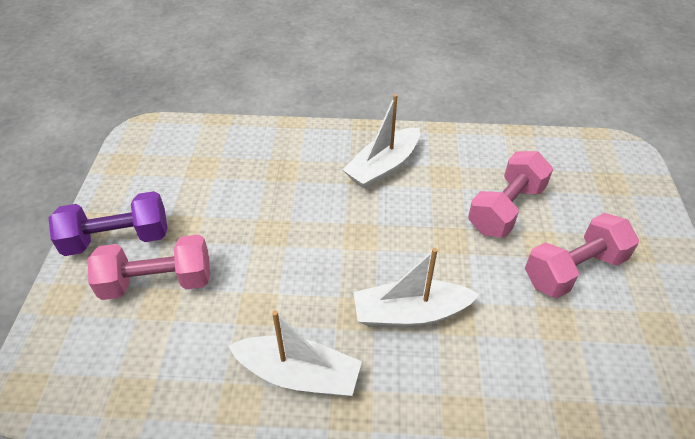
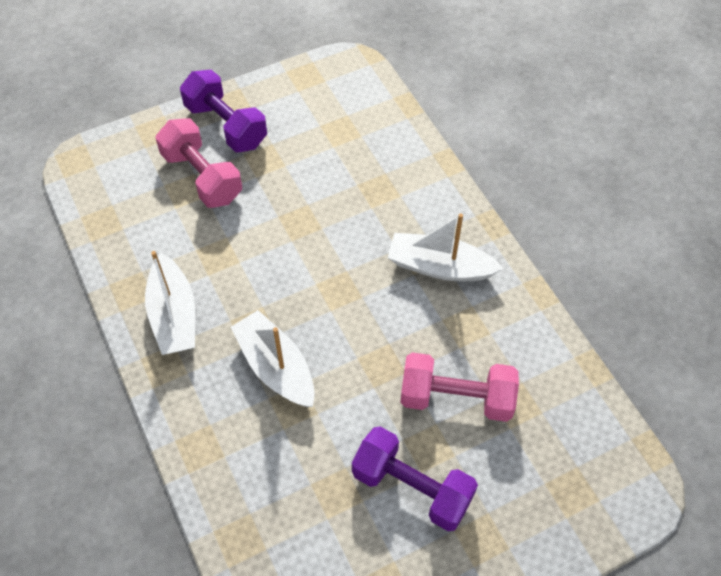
camera: 60 degrees right, 10 degrees up
pink dumbbell [525,213,639,298] -> purple dumbbell [352,426,478,531]

